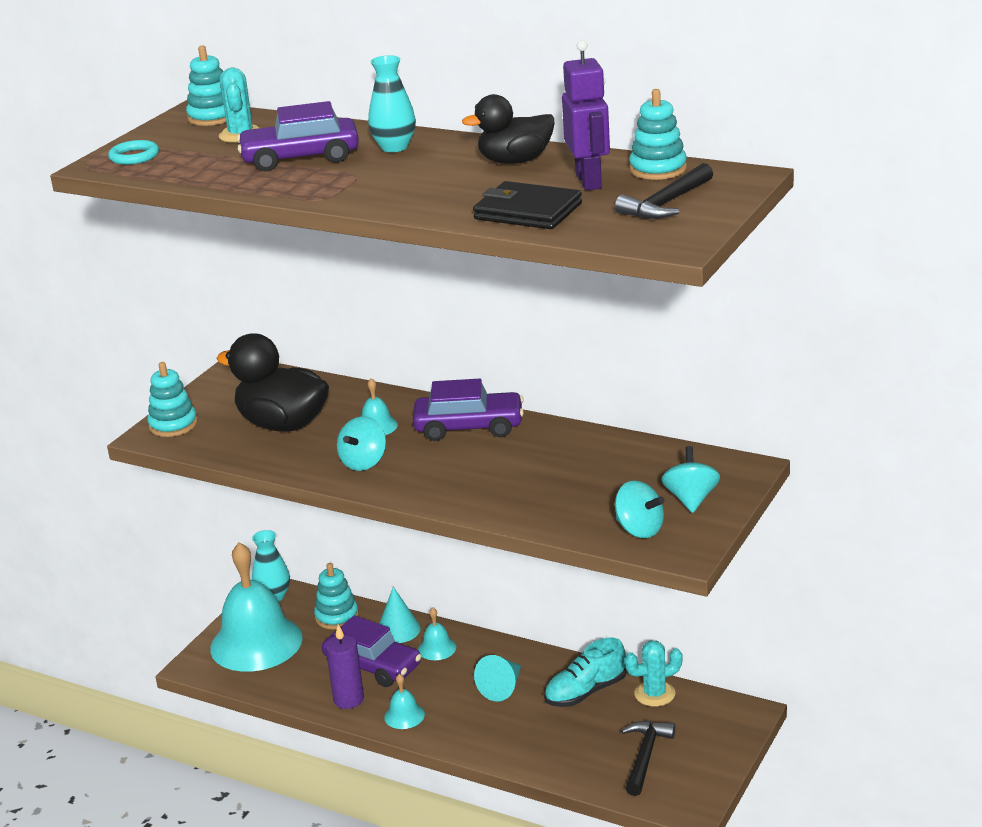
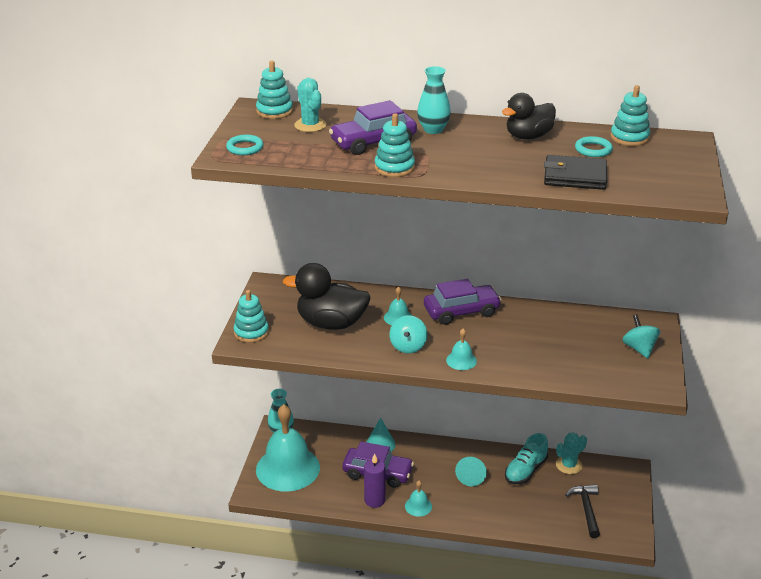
camera: 20 degrees left, 5 degrees up
turquoise stacking toy [314,563,359,630] -> turquoise stacking toy moved to [375,113,415,177]
turquoise bell [418,607,456,660] -> turquoise bell moved to [446,328,477,370]
purple robot [562,40,610,191] -> turquoise ring [575,136,613,157]
black hammer [615,163,713,219] -> none
turquoise spinning top [615,480,665,538] -> none

